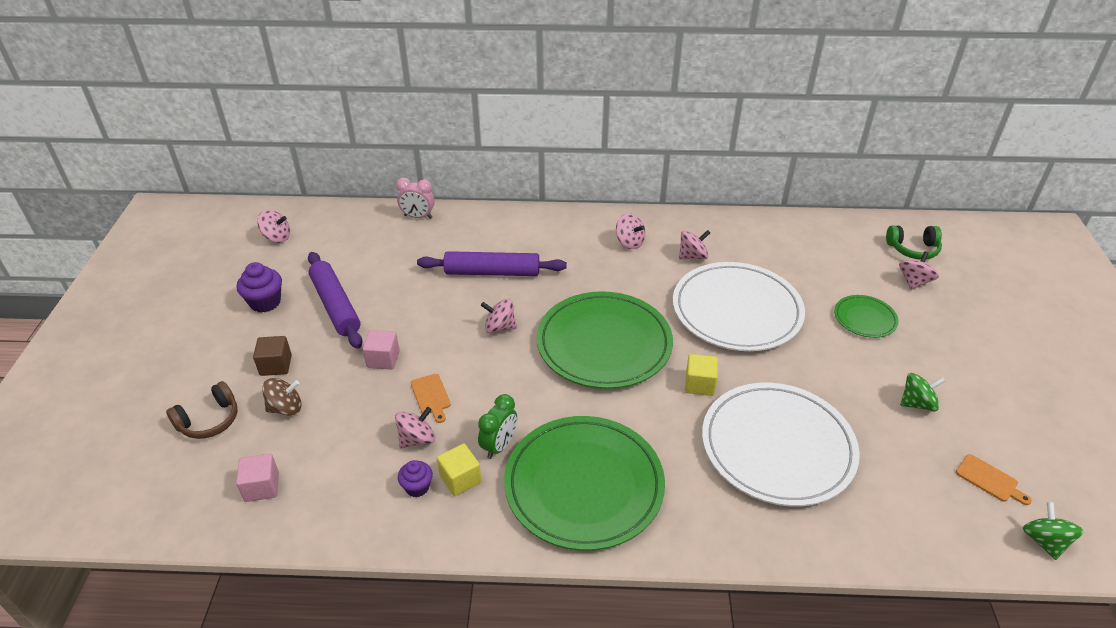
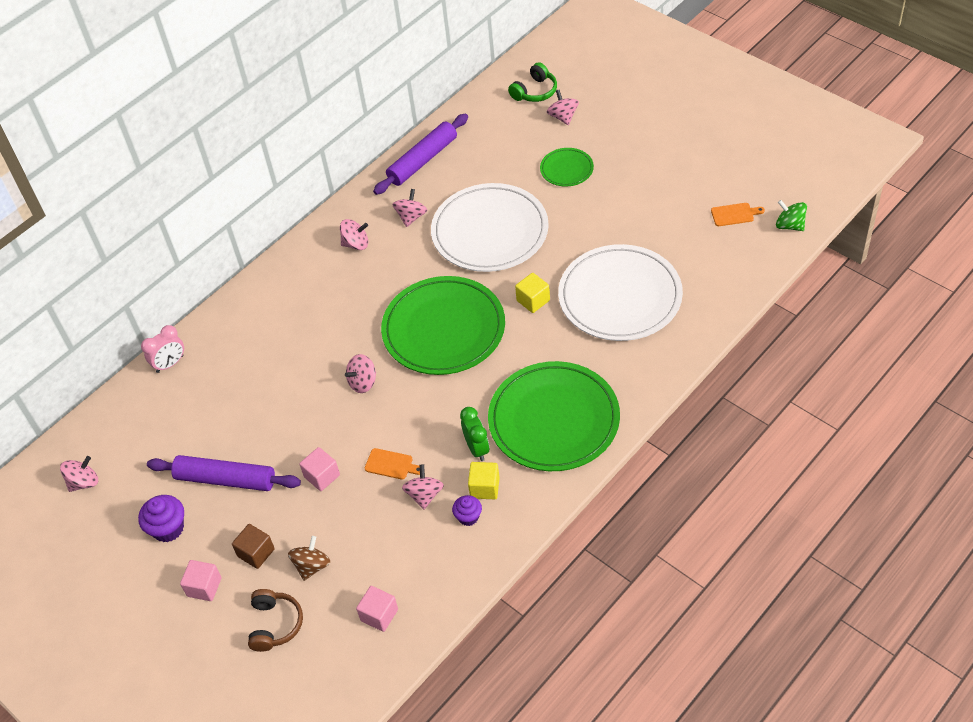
camera: 45 degrees left, 10 degrees up
purple rolling pin [417,251,567,276] -> purple rolling pin moved to [373,114,468,195]
green spinning top [901,373,945,411] -> none
none -> pink cube [180,560,222,601]

